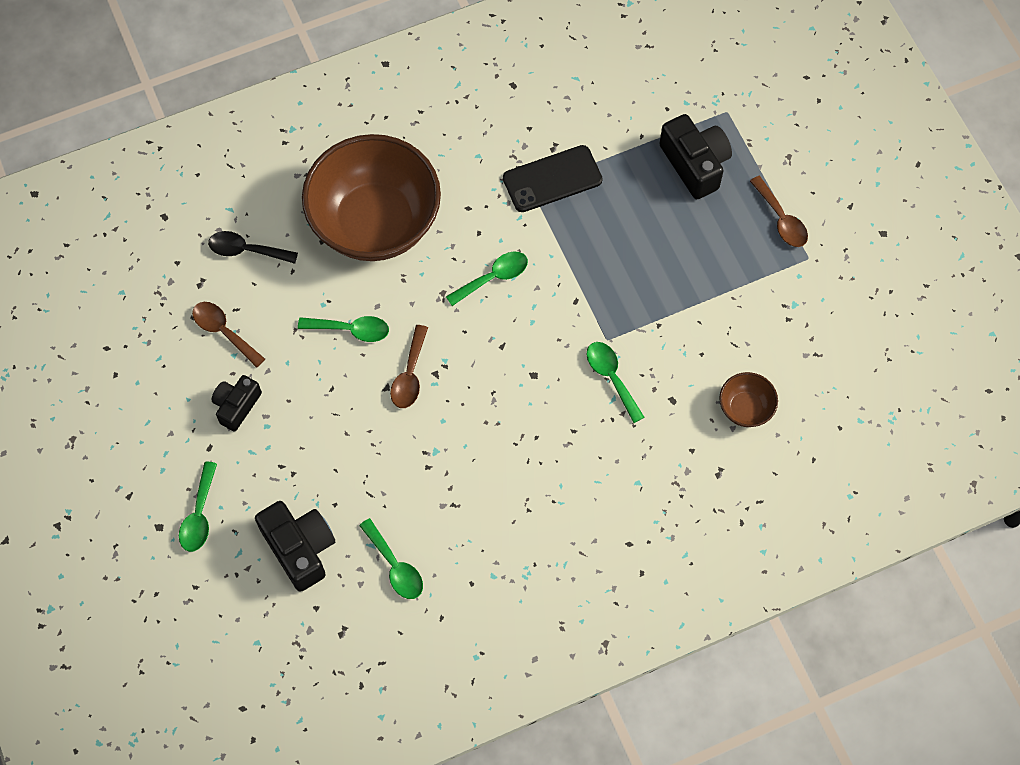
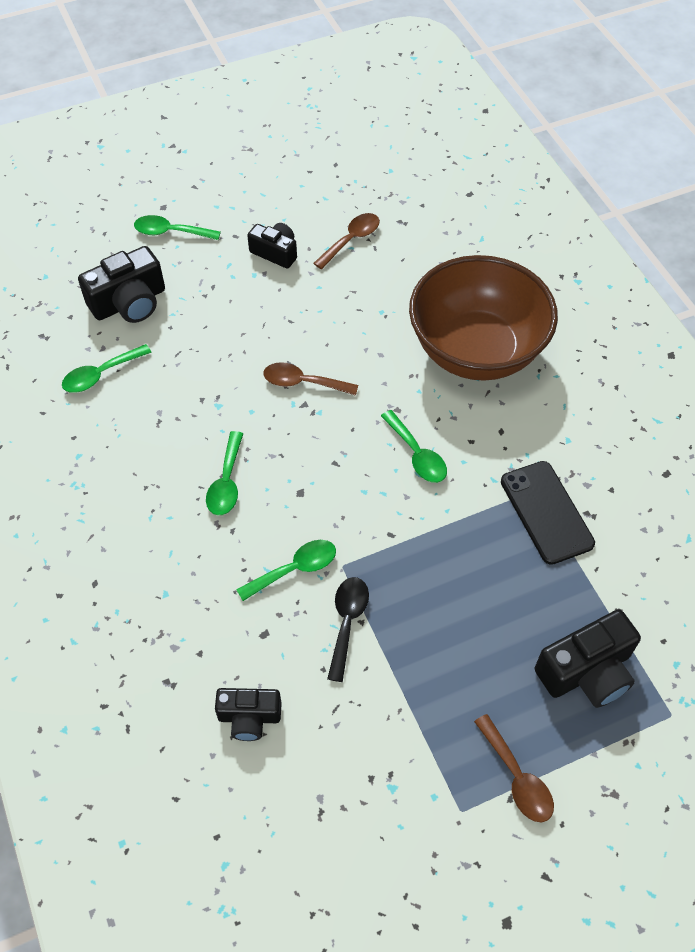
camera: 90 degrees right, 10 degrees down
black spoon [208,231,298,264] -> black spoon moved to [327,577,369,682]
green spoon [298,316,389,342] -> green spoon moved to [206,431,243,515]
brown bowl [719,372,778,427] -> black camera [215,688,282,741]
brown spoon [750,176,808,247] -> brown spoon turned 90 degrees counterclockwise [474,714,554,822]

